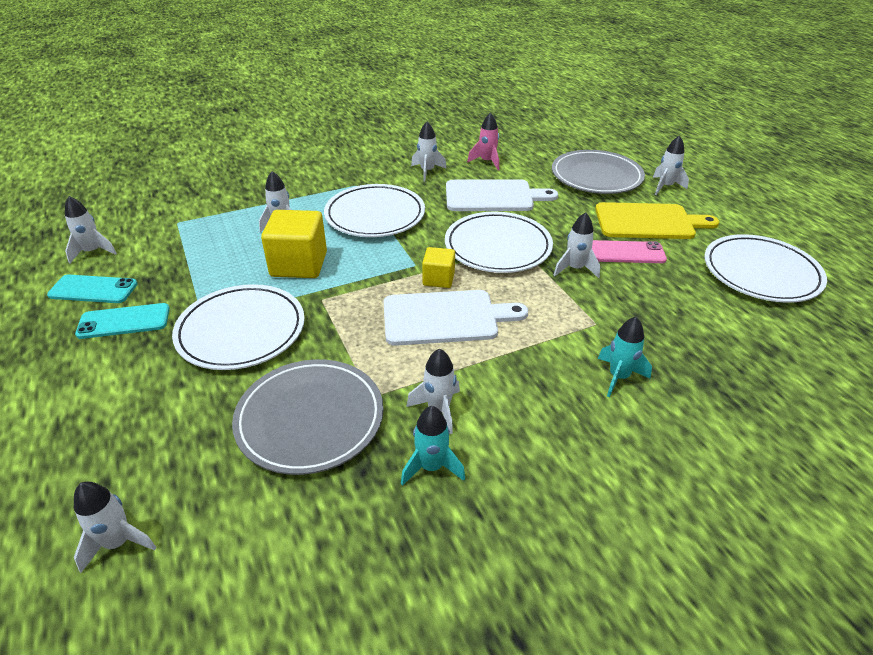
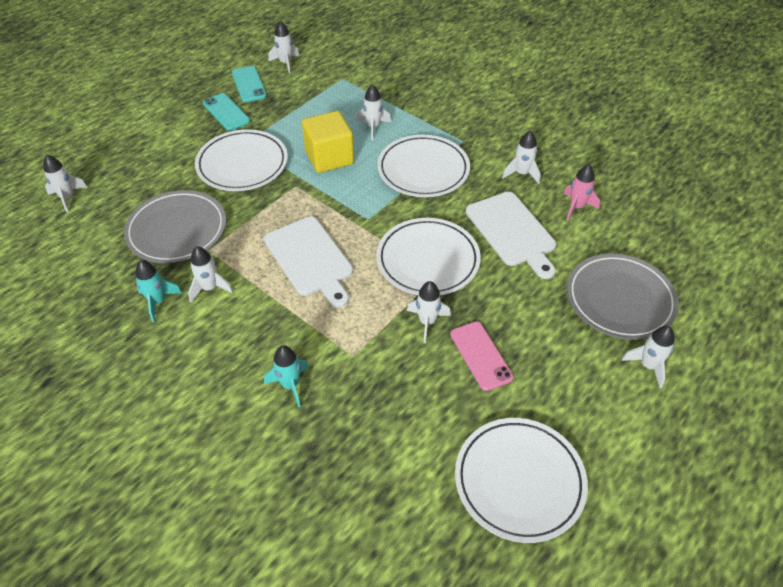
camera: 65 degrees right, 10 degrees up
yellow cube [422,247,455,288] -> none
yellow cutting board [595,202,719,239] -> none

